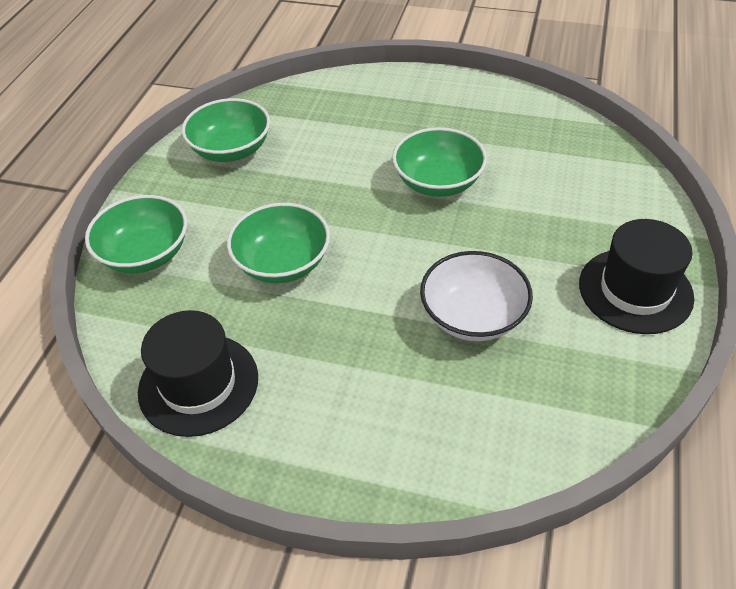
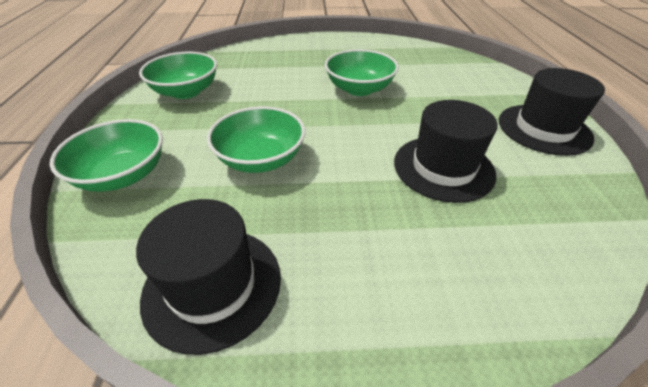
camera: 20 degrees left, 5 degrees down
white bowl [420,251,533,341] -> black hat [394,100,498,203]

